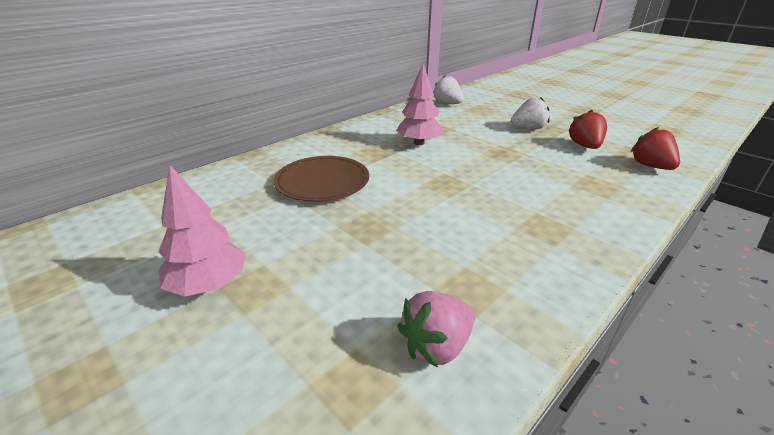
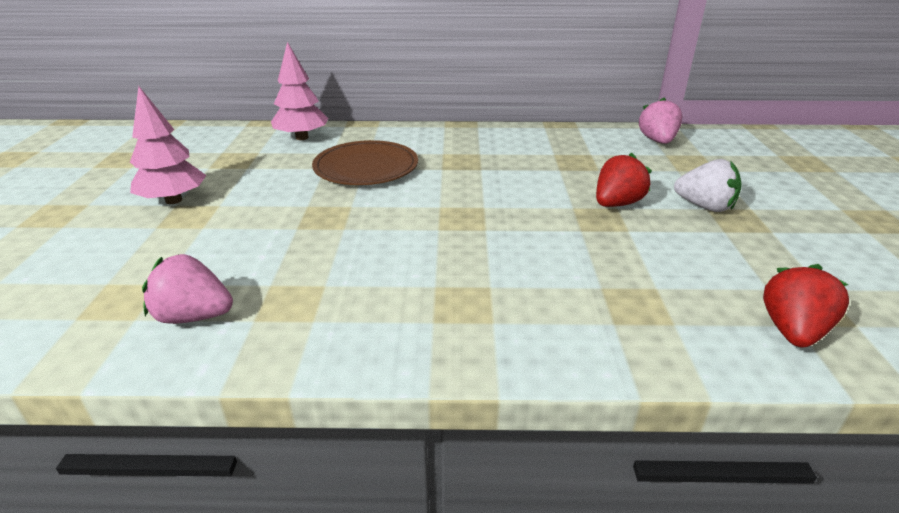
camera: 45 degrees right, 0 degrees up
pink tree [396,64,444,145] -> pink tree moved to [271,42,328,140]
white strawberry [433,75,463,104] -> pink strawberry [639,98,682,144]
red strawberry [568,110,607,149] -> red strawberry moved to [596,153,652,207]

